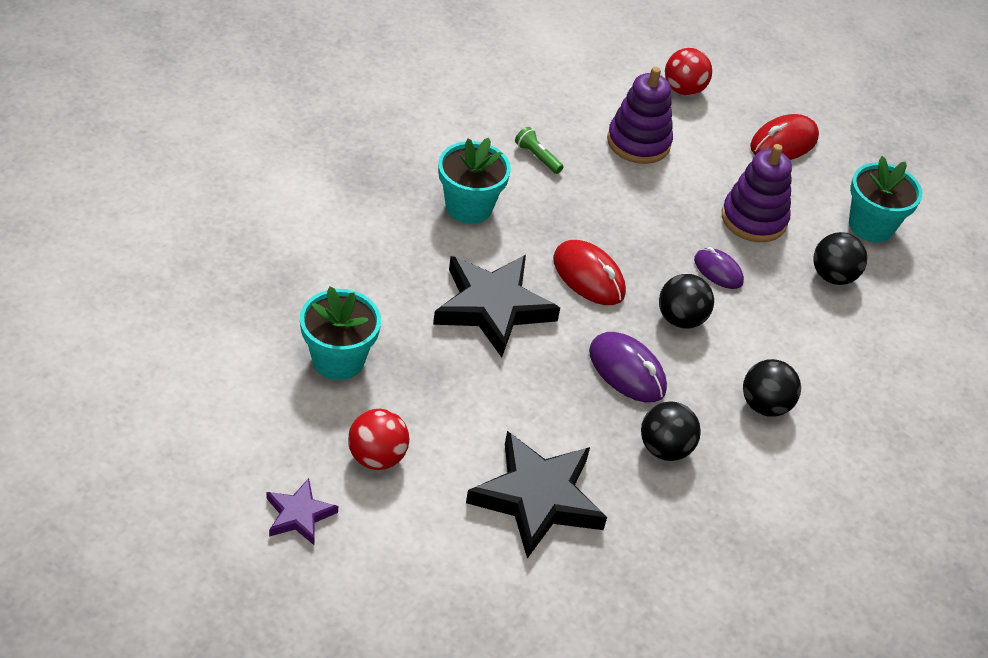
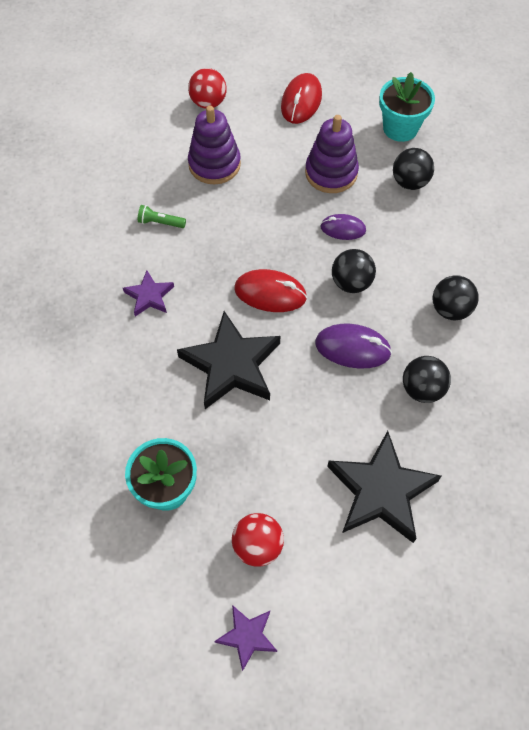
camera: 30 degrees left, 15 degrees up
turquoise flower pot [438,138,511,224] -> purple star [123,271,174,316]

